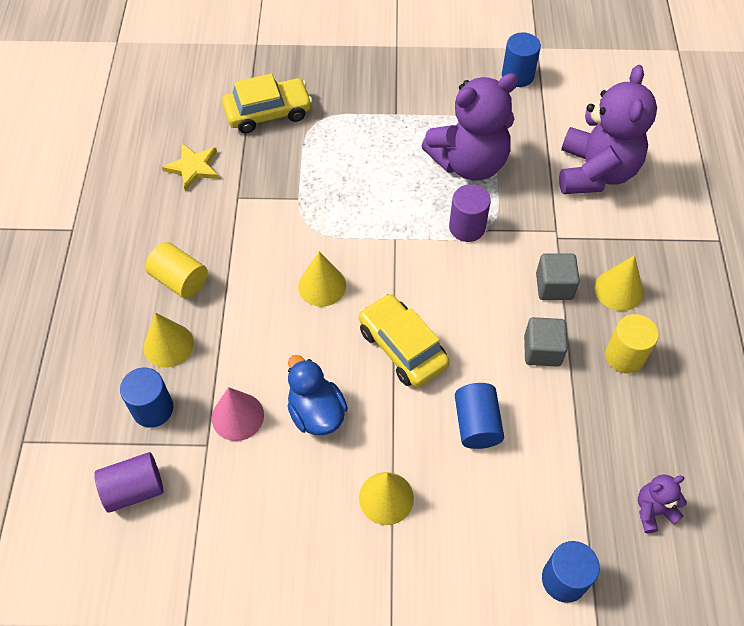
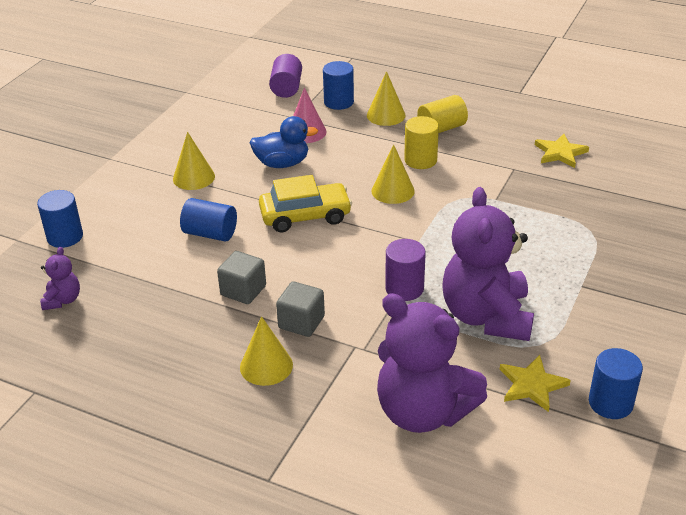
camera: 115 degrees right, 20 degrees down
yellow car [222,74,312,133] -> none
yellow cylinder [605,314,659,374] -> yellow cylinder moved to [404,116,439,169]
none -> yellow star [500,355,571,412]

